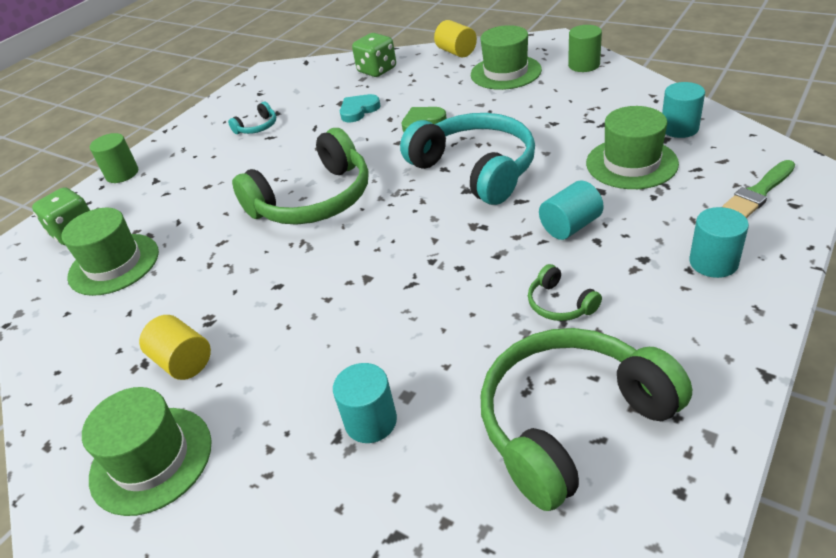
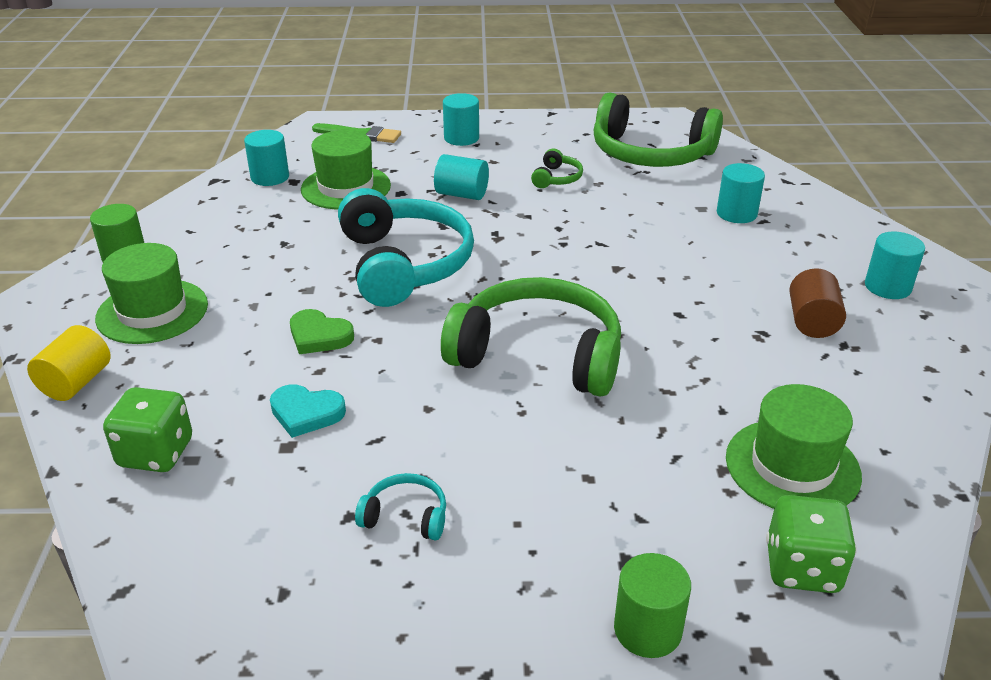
camera: 130 degrees left, 5 degrees down
green hat [82,387,212,516] -> turquoise cylinder [865,232,925,299]
yellow cylinder [139,315,211,380] -> brown cylinder [789,268,846,338]
turquoise headphones [400,113,535,205] -> turquoise headphones turned 150 degrees clockwise [338,188,474,307]

